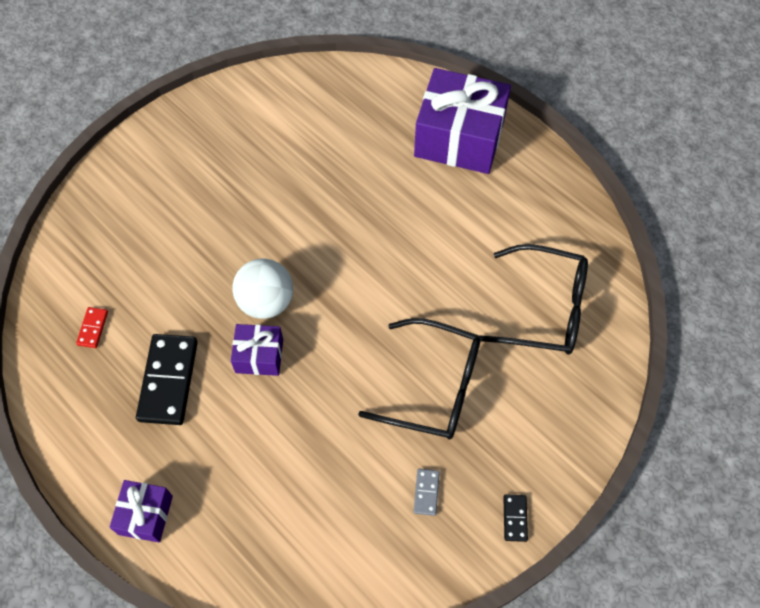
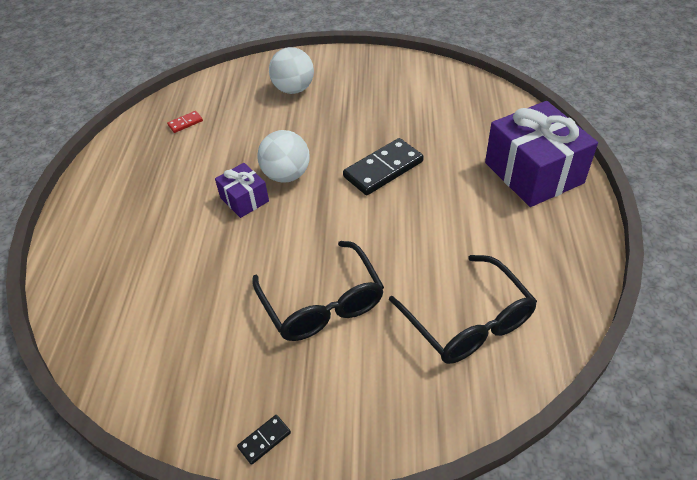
camera: 50 degrees right, 15 degrees down
purple gift [110,480,173,542] -> none
black domino [136,334,198,425] -> black domino moved to [343,138,424,195]
grey domino [414,469,440,516] -> none
none -> white ball [269,47,314,94]

